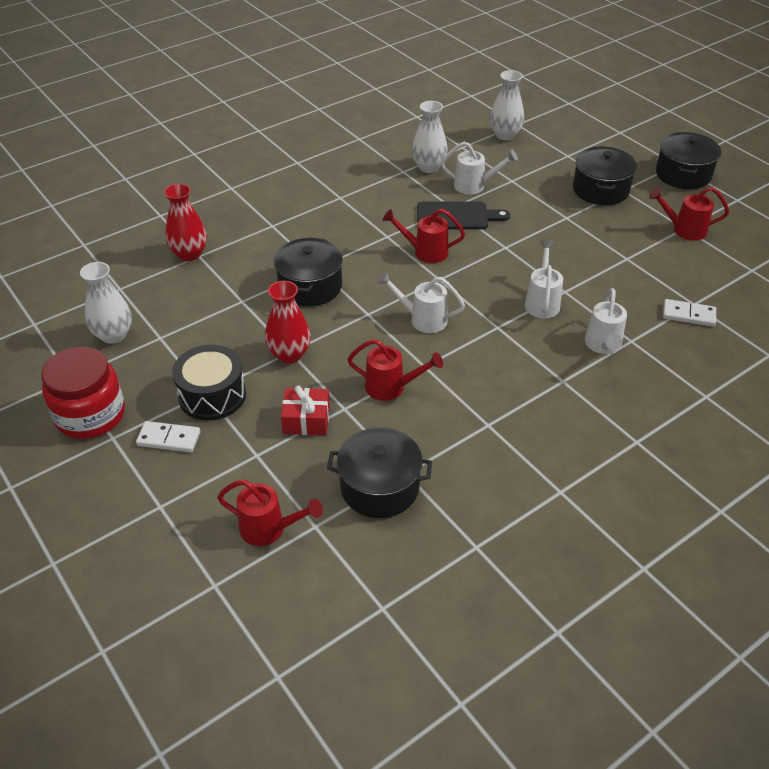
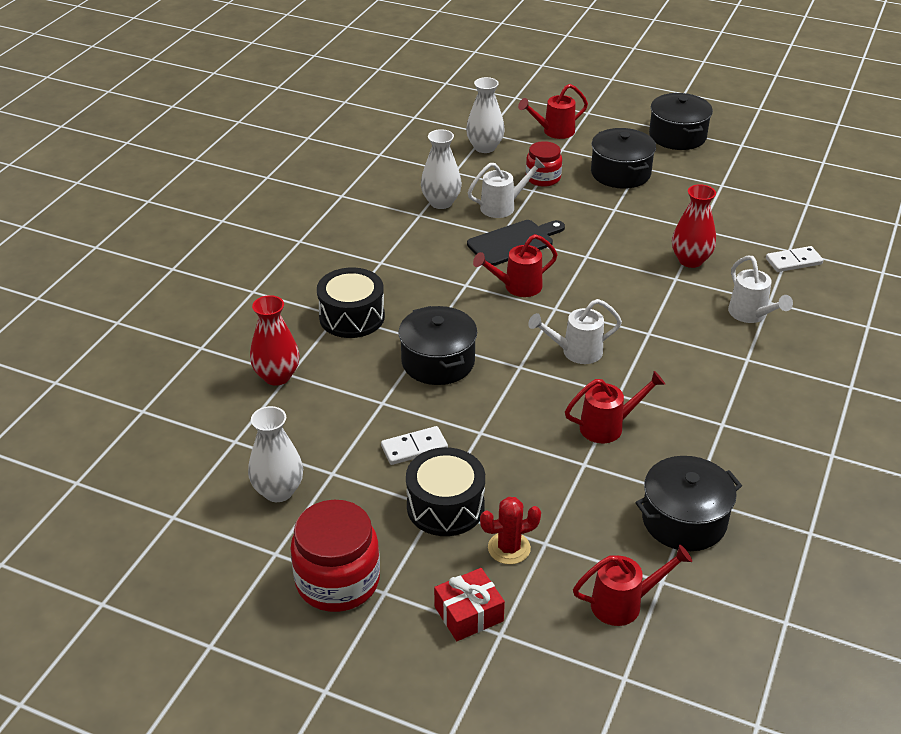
camera: 30 degrees left, 5 degrees down
white domino [136,421,201,452] -> white domino moved to [381,426,448,465]
red vase [265,281,311,363] -> red vase moved to [672,184,716,268]
red gift [281,385,330,435] -> red gift moved to [434,568,505,641]
white watering can [524,240,563,318] -> none
red watering can [649,187,729,241] -> red watering can moved to [518,84,588,139]
none -> black drum [317,267,385,338]
none -> red cactus [480,497,541,565]
none -> red jar [526,141,562,187]

